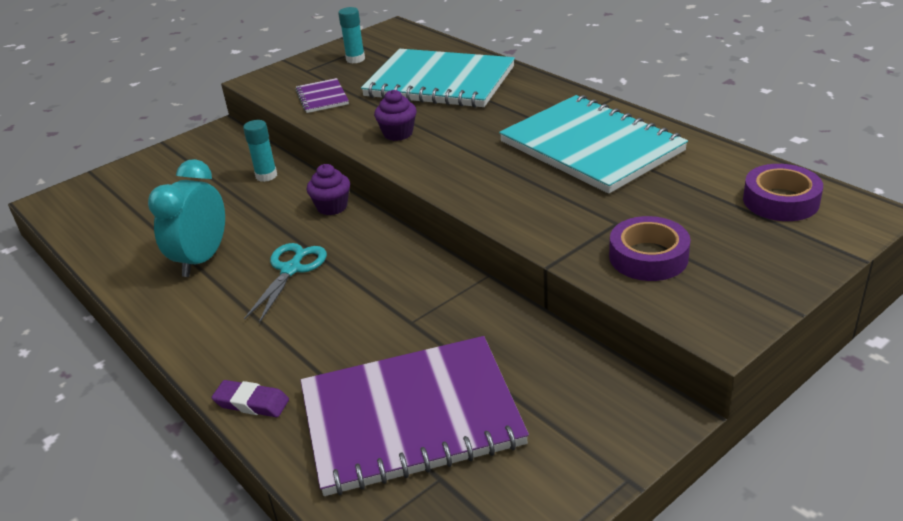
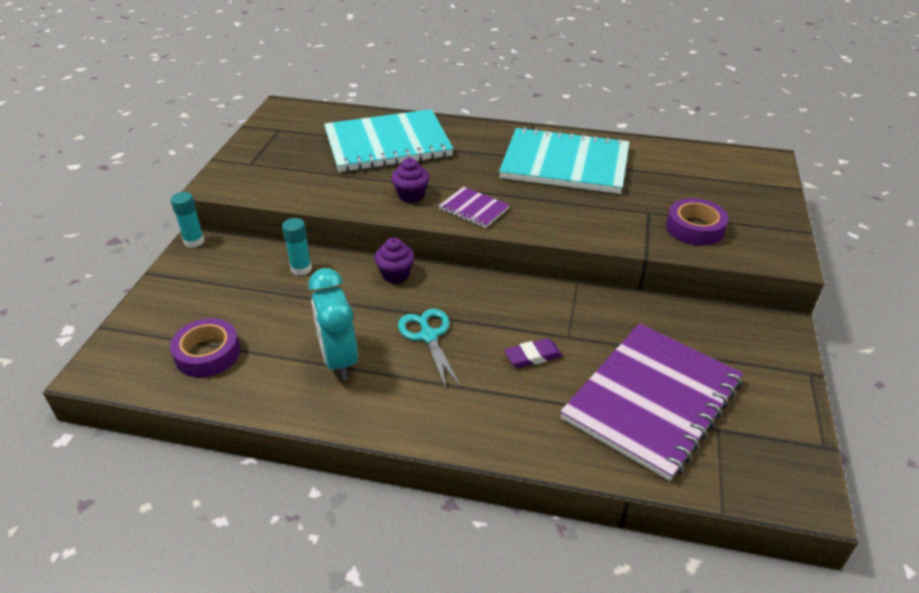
camera: 40 degrees left, 5 degrees up
purple eraser [212,380,289,417] -> purple eraser moved to [504,338,563,368]
purple notebook [295,78,349,113] -> purple notebook moved to [439,187,510,228]
turquoise glue stick [338,7,365,64] -> turquoise glue stick moved to [171,192,205,248]
purple tape [743,164,823,221] -> purple tape moved to [170,318,240,378]

